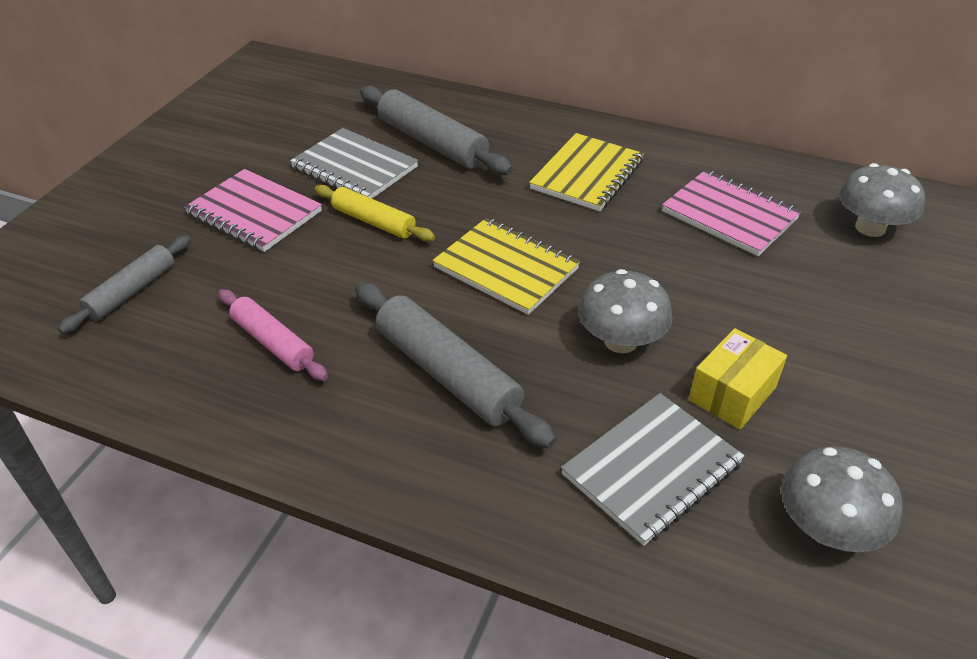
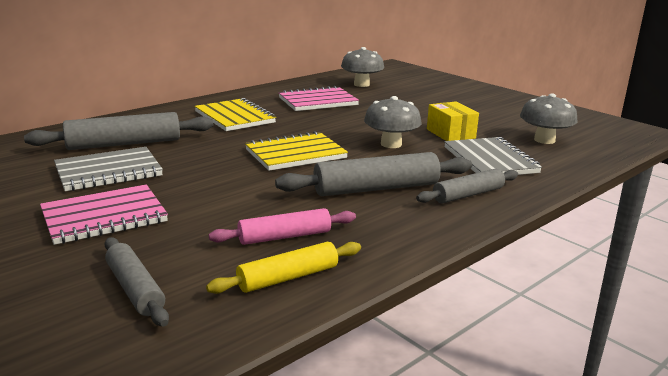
camera: 65 degrees left, 20 degrees down
yellow rolling pin [315,185,435,242] -> yellow rolling pin moved to [206,242,361,294]
none -> grey rolling pin [416,169,518,203]

